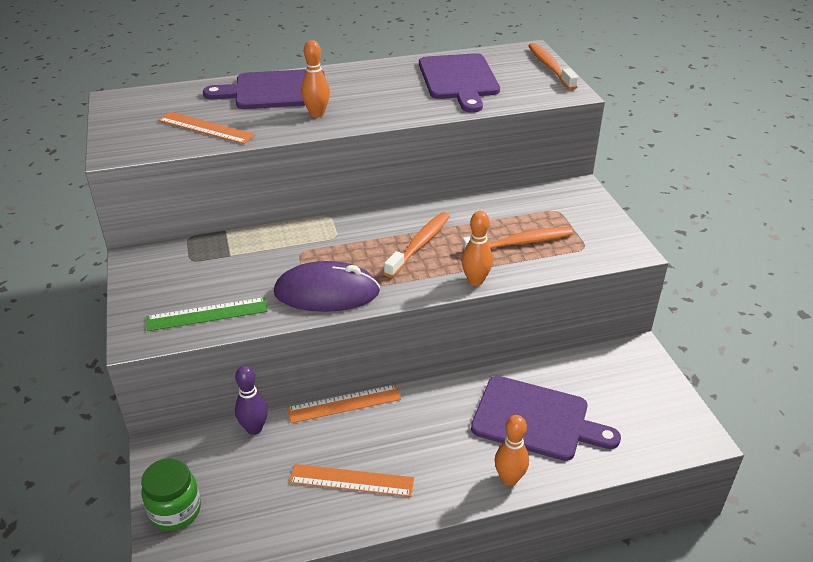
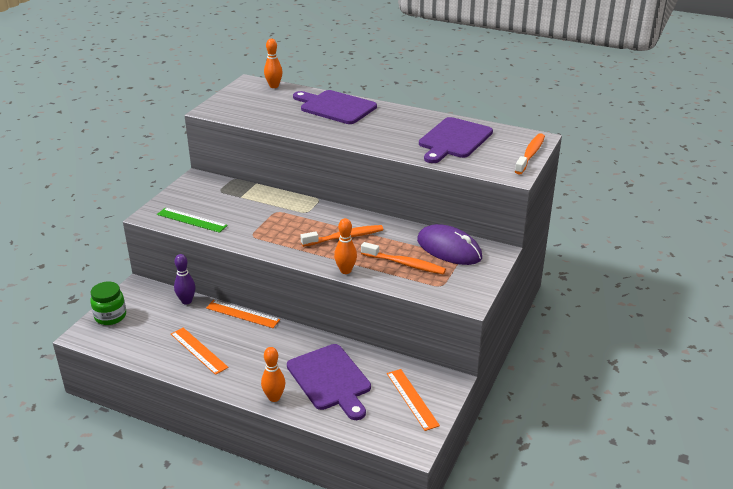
camera: 40 degrees right, 5 degrees down
orange ruler [158,112,255,144] -> orange ruler moved to [387,369,440,431]
purple mouse [274,261,380,312] -> purple mouse moved to [417,224,482,265]
orange bowling pin [301,40,330,117] -> orange bowling pin moved to [264,39,283,88]

